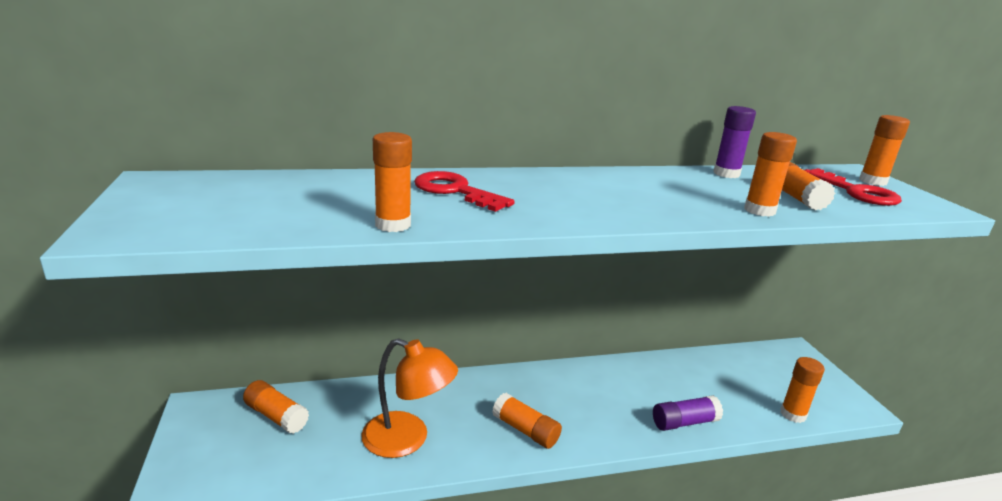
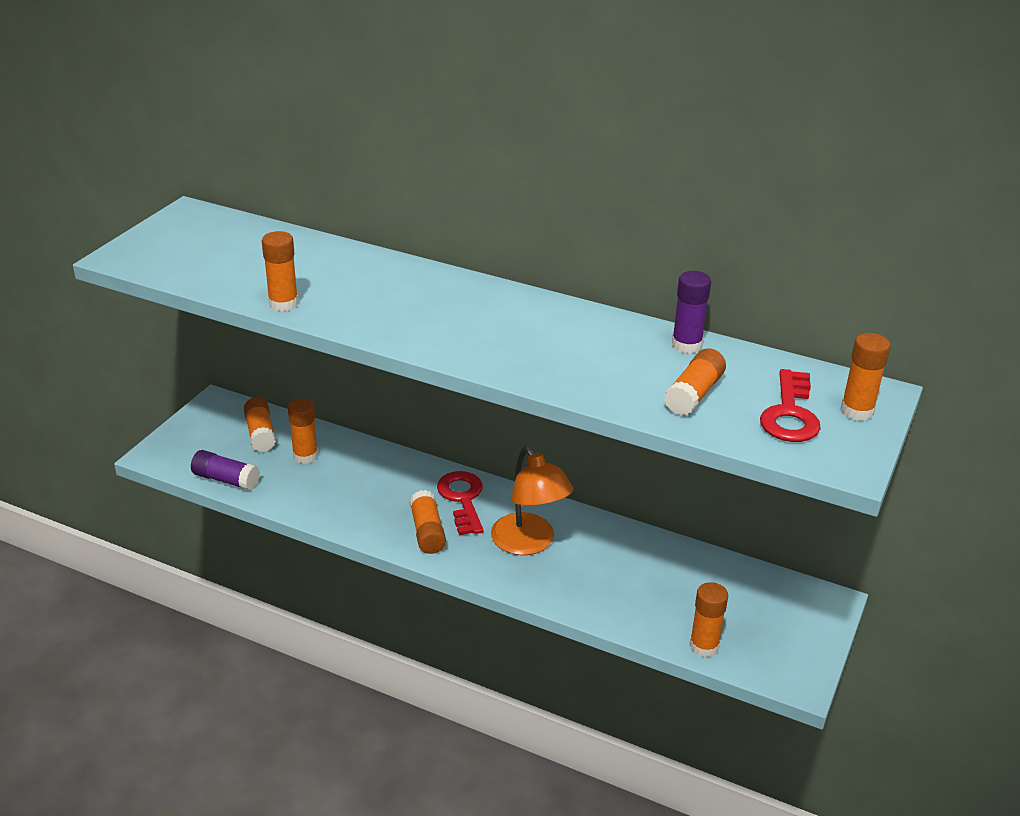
camera: 40 degrees right, 10 degrees up
orange lamp [361,338,458,458] -> orange lamp moved to [491,446,573,555]
red key [414,171,515,212] -> red key moved to [437,471,483,535]
purple glue stick [653,395,723,431] -> purple glue stick moved to [191,450,260,491]
orange glue stick [744,132,797,217] -> orange glue stick moved to [288,398,318,464]

